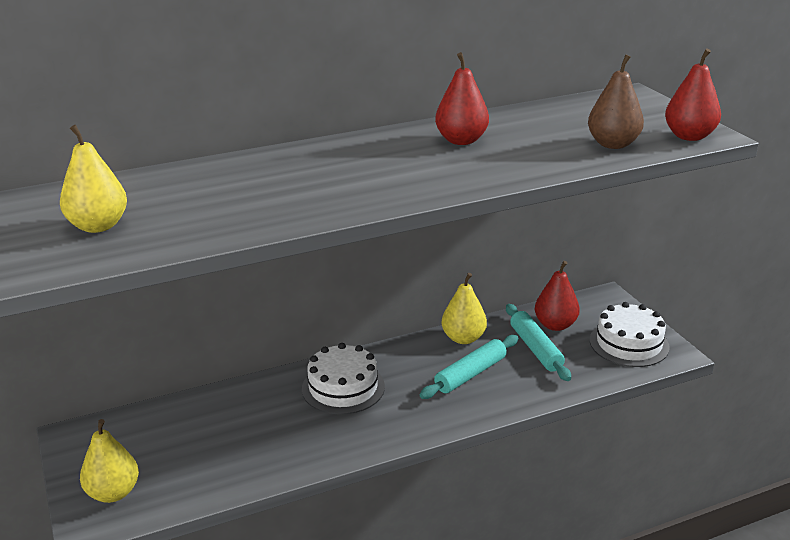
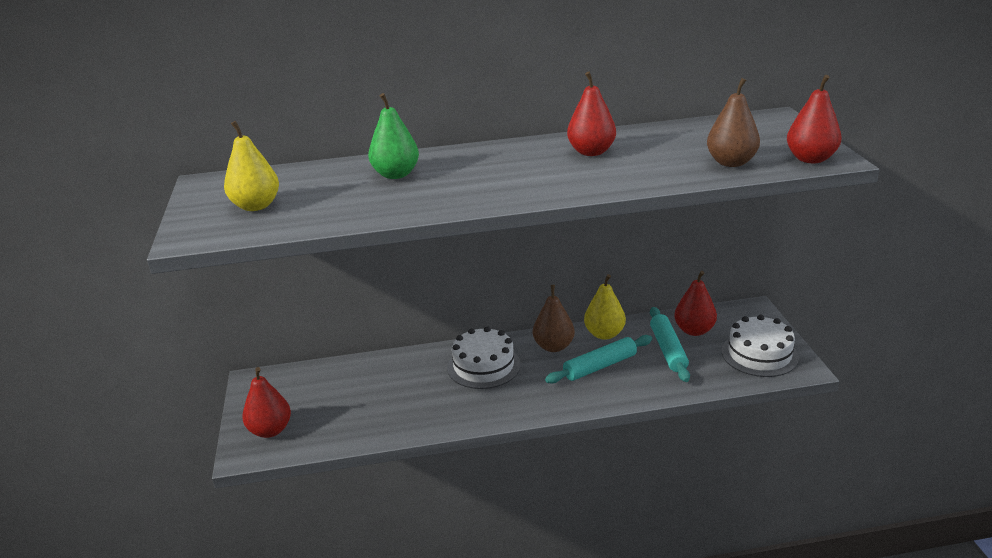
camera: 15 degrees right, 0 degrees up
yellow pear [80,419,139,503] -> red pear [242,367,291,438]
none -> green pear [368,93,419,179]
none -> brown pear [533,285,575,352]

